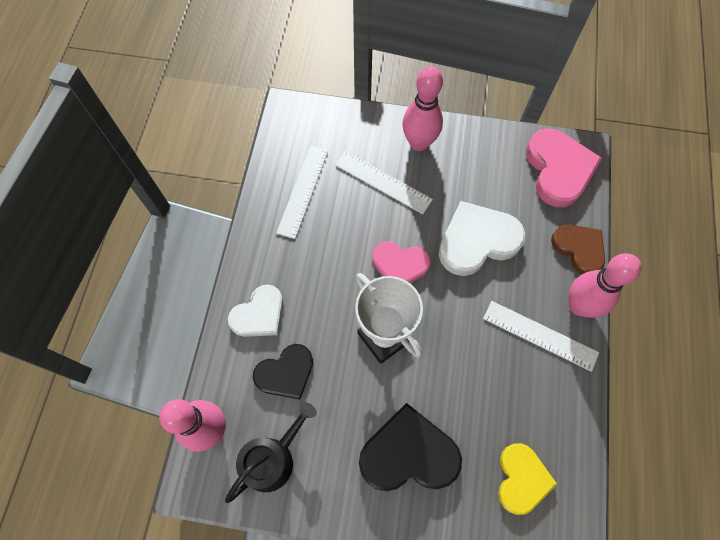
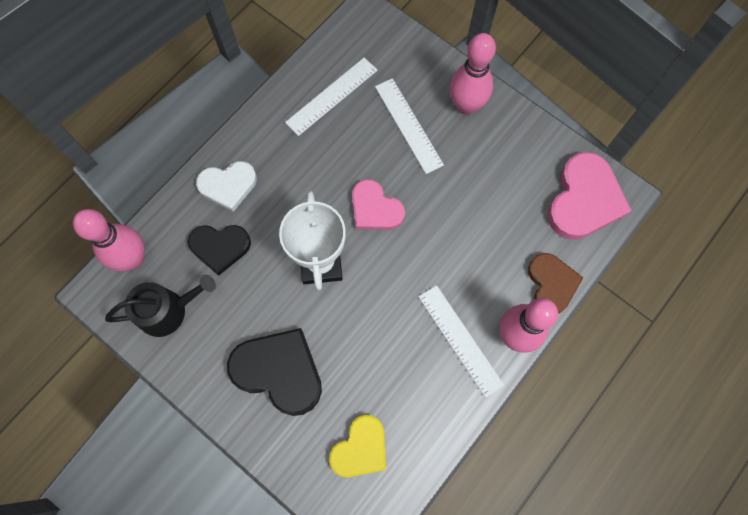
camera: 30 degrees right, 5 degrees up
white heart [439,201,525,276] -> none

